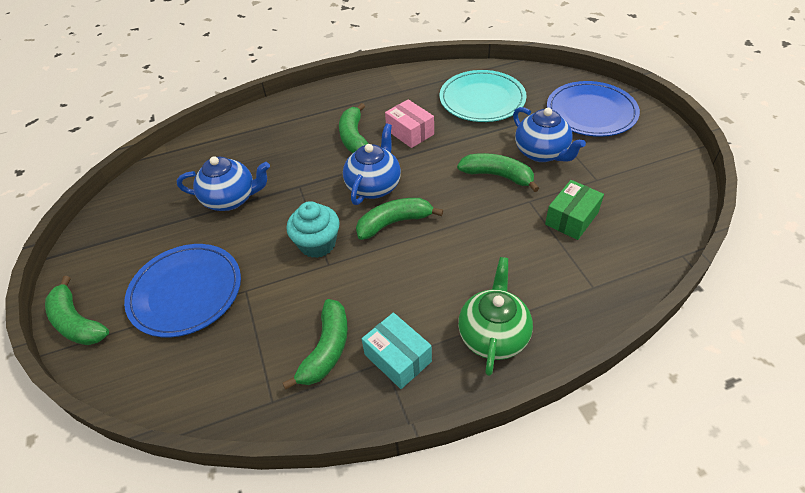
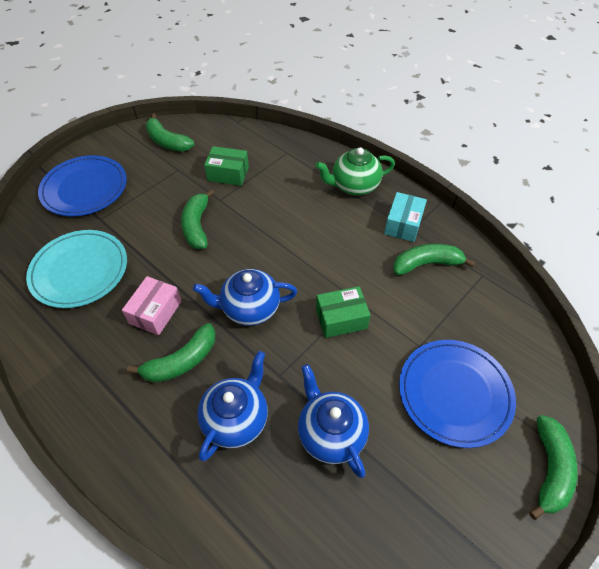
camera: 120 degrees left, 5 degrees up
turquoise cupcake [286,201,340,258] -> green box [316,286,371,338]
green banana [356,198,443,240] -> green banana moved to [146,113,194,152]
blue teapot [513,107,586,162] -> blue teapot moved to [197,351,268,461]

